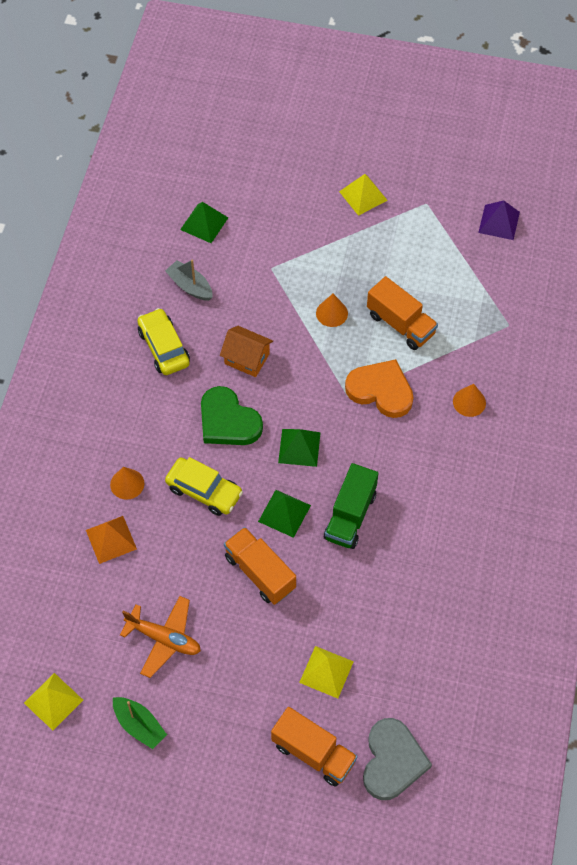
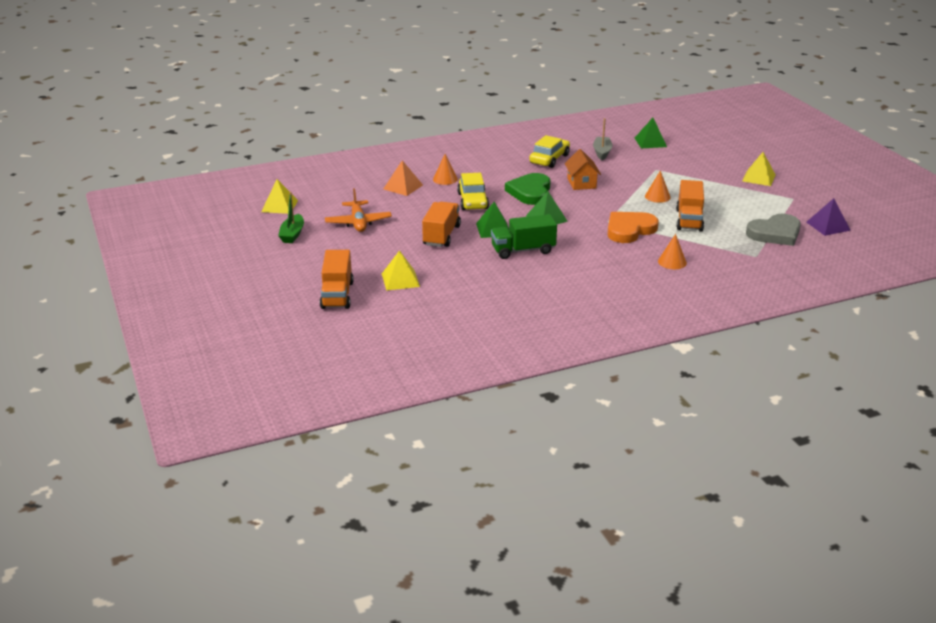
camera: 55 degrees right, 30 degrees down
orange heart [345,359,414,418] -> orange heart turned 120 degrees counterclockwise [607,212,659,243]
grey heart [363,718,432,800] -> grey heart moved to [746,214,801,246]

